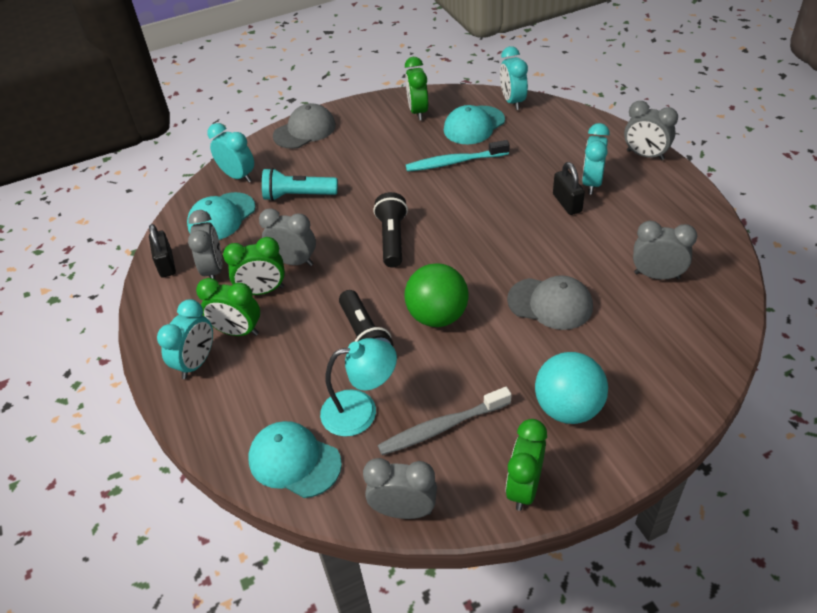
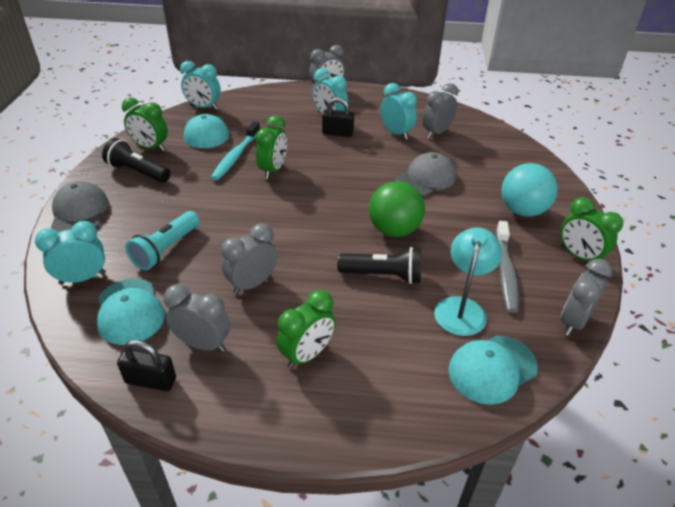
camera: 65 degrees left, 5 degrees down
turquoise clock [157,299,213,379] -> turquoise clock moved to [381,83,417,140]
green clock [223,237,285,295] -> green clock moved to [256,115,287,179]
black flashlight [373,192,408,267] -> black flashlight moved to [102,138,171,183]

